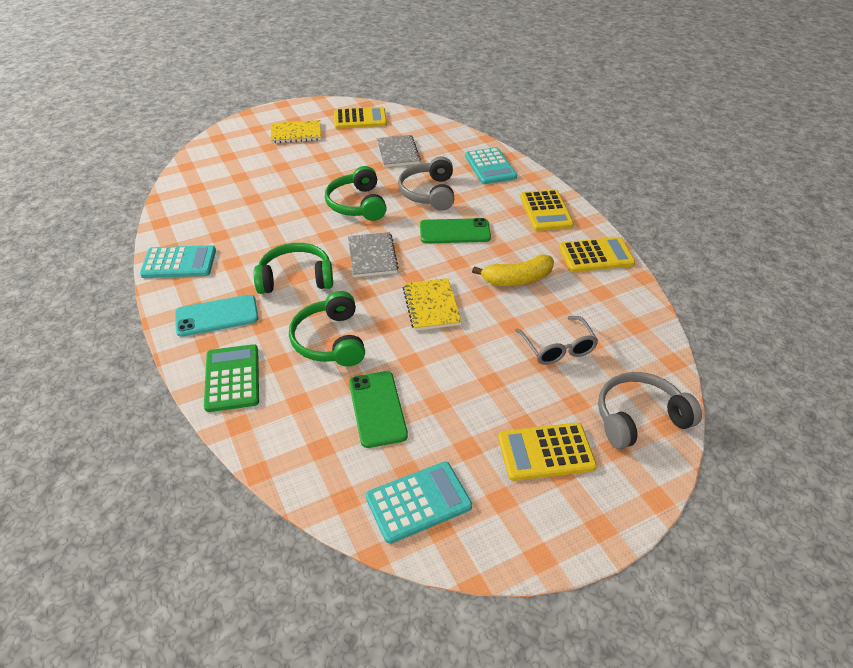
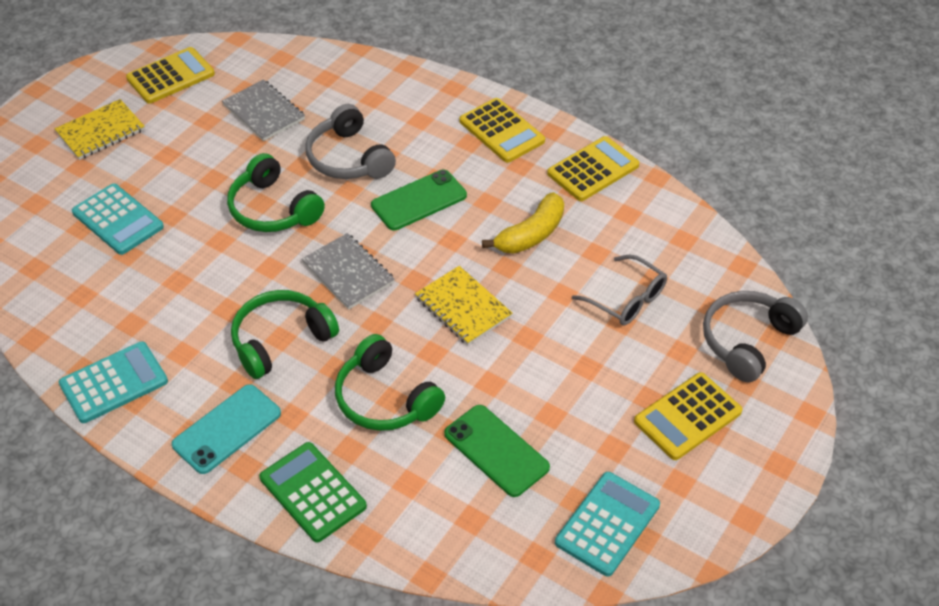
camera: 30 degrees left, 5 degrees up
turquoise calculator [465,147,517,184] -> turquoise calculator moved to [72,184,164,255]

